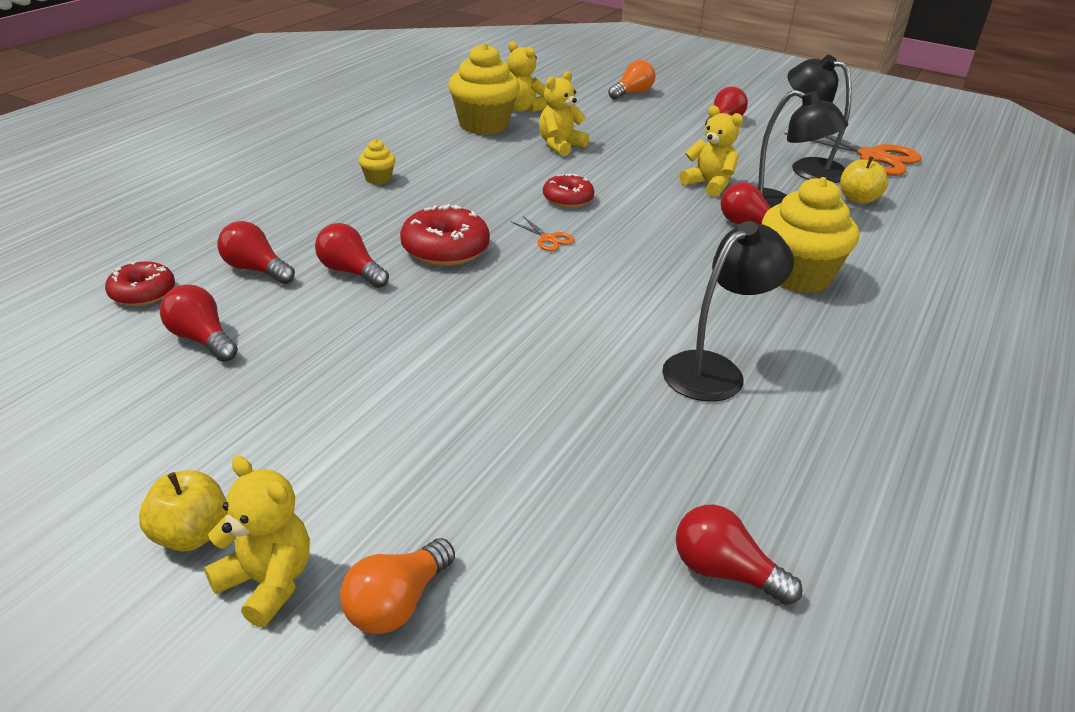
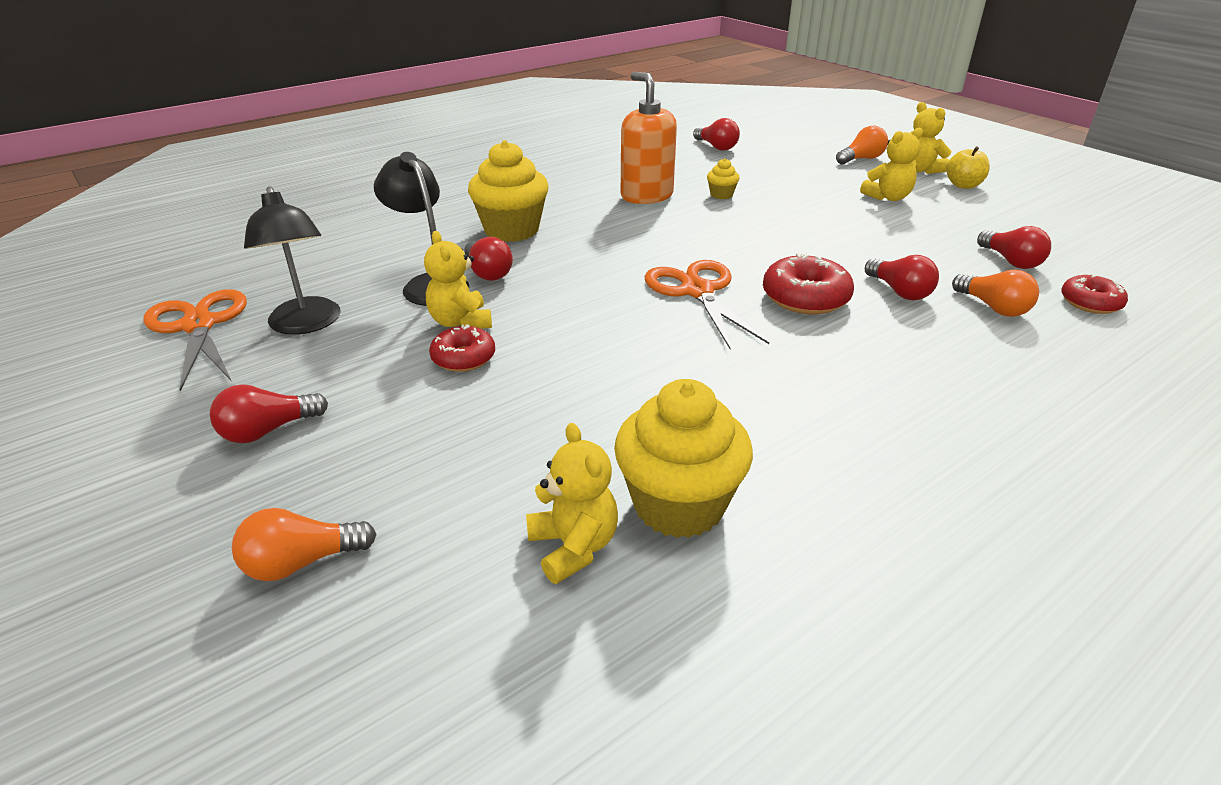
camera: 155 degrees left, 0 degrees up
red light bulb [217,221,295,284] -> orange light bulb [952,269,1039,317]
yellow cupcake [359,139,396,185] -> yellow cupcake moved to [707,158,740,199]
orange scissors [510,216,575,251] -> orange scissors [645,260,769,349], size x2.24
yellow teddy bear [539,71,589,156] -> yellow teddy bear moved to [860,128,923,201]
red donut [543,173,595,208] -> red donut moved to [429,324,495,372]
black lamp [662,221,794,402] -> orange soap dispenser [621,72,677,204]
yellow apple [840,156,888,204] -> none

